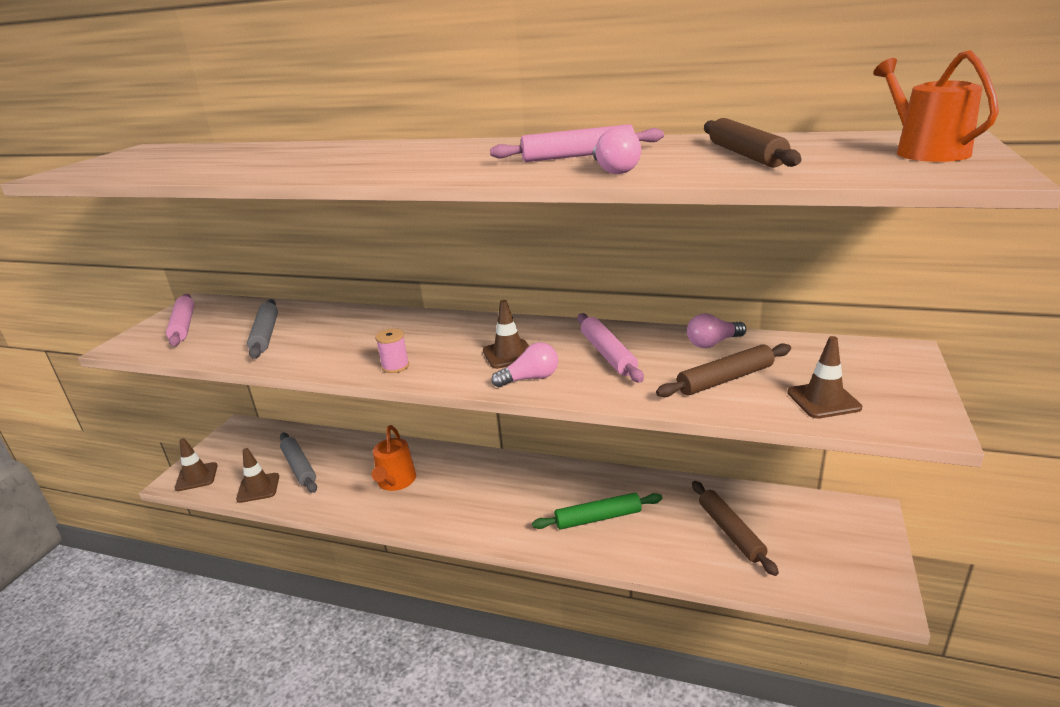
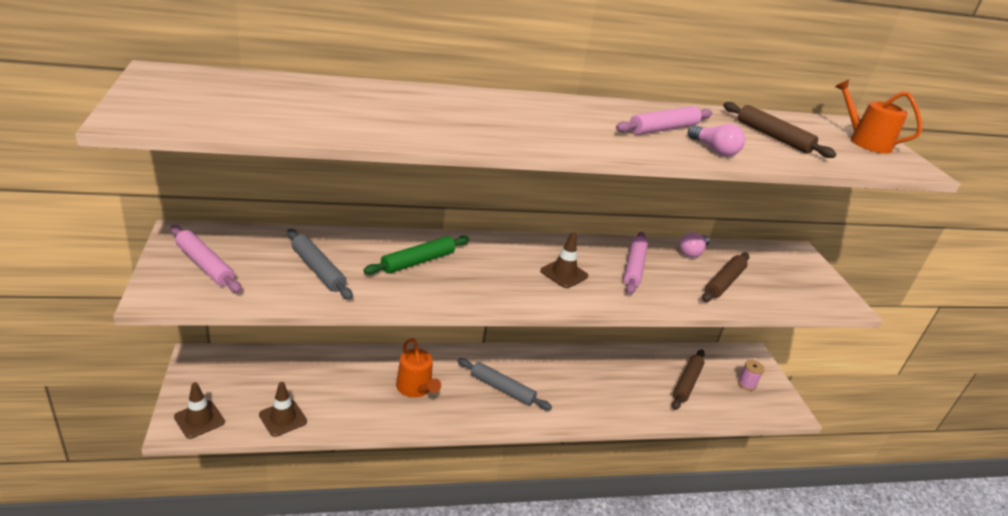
camera: 35 degrees left, 5 degrees up
grey rolling pin [280,433,317,493] -> grey rolling pin moved to [458,358,552,410]
pink spool [375,328,409,373] -> pink spool moved to [738,360,764,391]
pink light bulb [492,342,558,387] -> none
green rolling pin [532,493,662,530] -> green rolling pin moved to [363,236,469,275]
pink rolling pin [577,313,644,382] -> pink rolling pin turned 60 degrees clockwise [624,232,648,294]
brown rolling pin [692,481,779,576] -> brown rolling pin turned 75 degrees clockwise [672,350,705,410]
brown traffic cone [787,336,862,418] -> none

